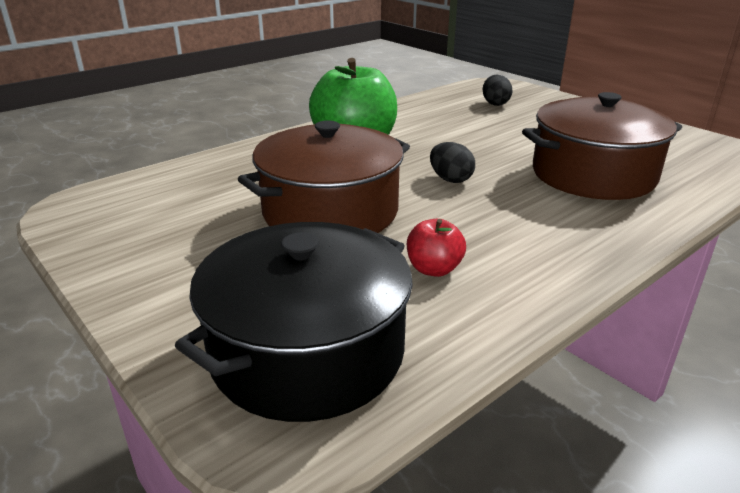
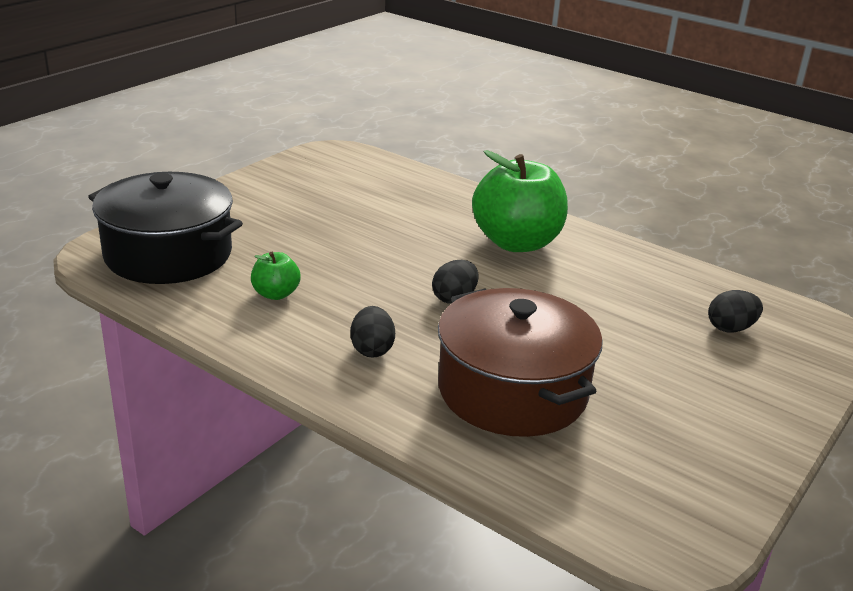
camera: 75 degrees right, 0 degrees up
brown pot [238,120,410,233] -> none
red apple [407,219,466,277] -> green apple [251,252,301,300]
none -> black egg [350,306,395,358]

